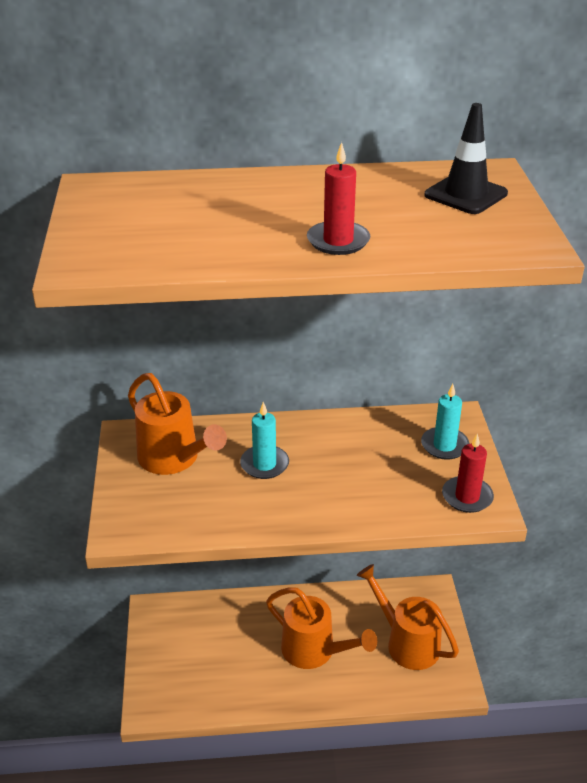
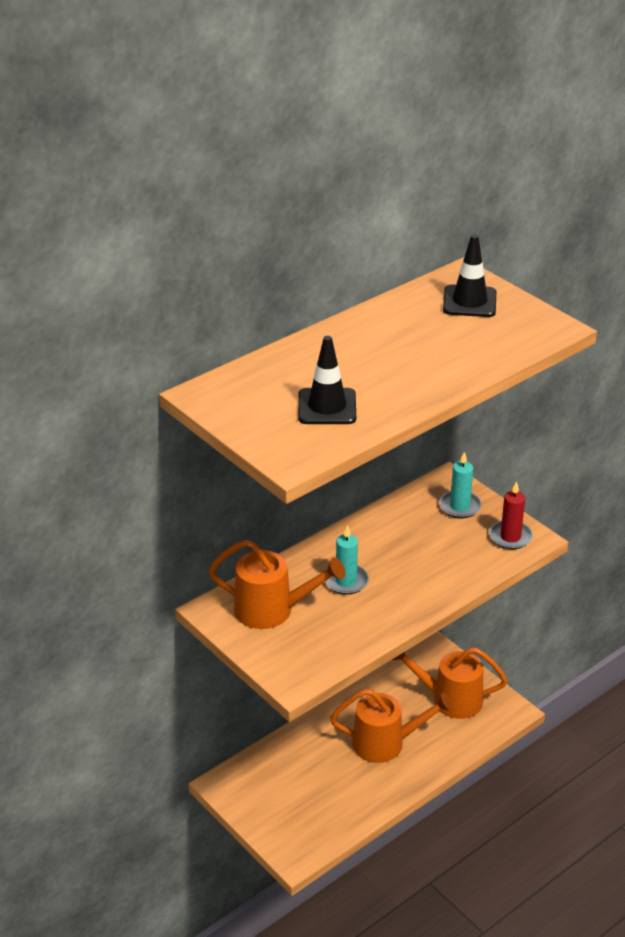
camera: 35 degrees left, 0 degrees up
red candle [307,142,370,255] -> none
none -> black traffic cone [298,336,356,424]

